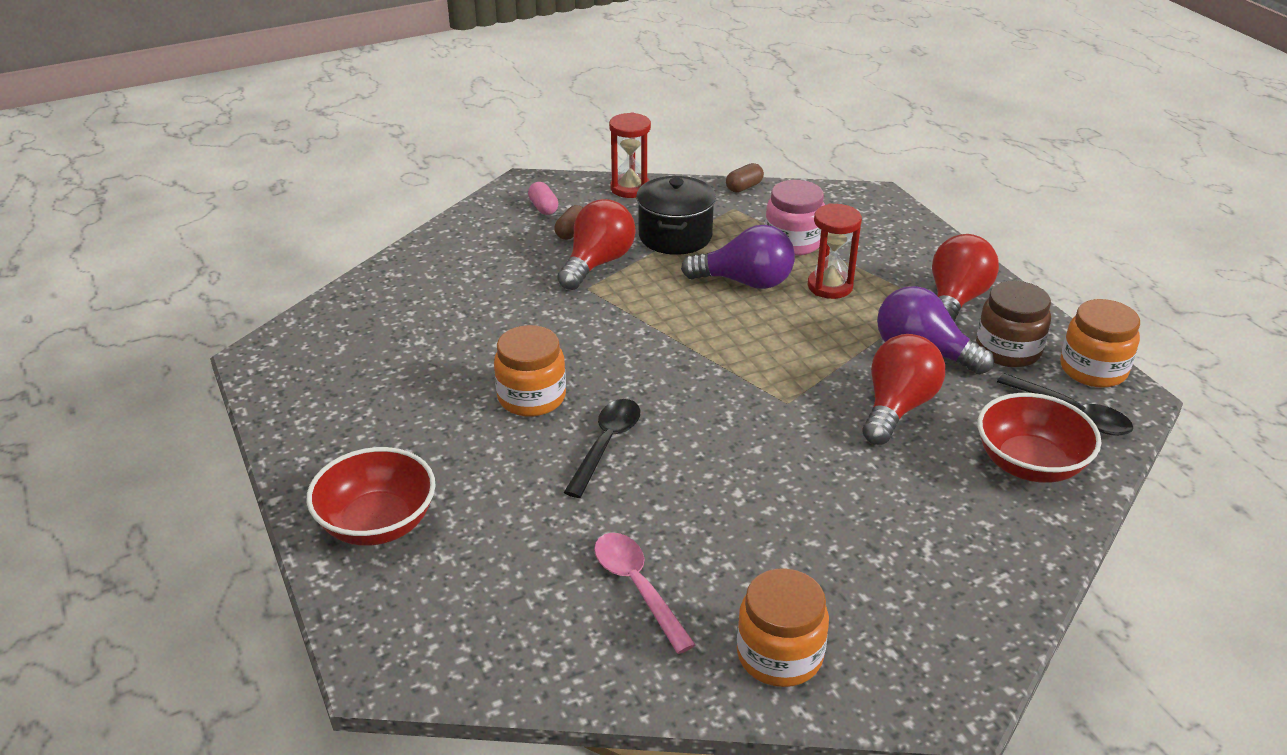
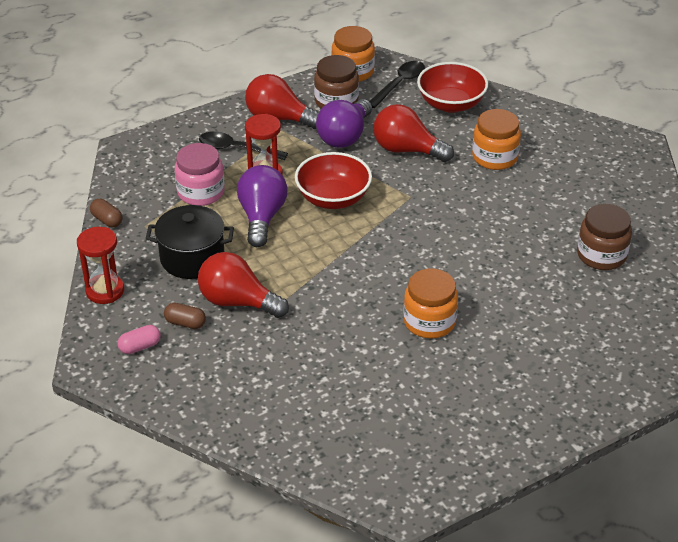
camera: 95 degrees left, 5 degrees up
red bowl [307,447,436,546] -> red bowl moved to [295,152,372,209]
black spoon [564,399,640,498] -> black spoon moved to [199,131,288,160]
pink spoon [594,533,696,654] -> brown jar [577,204,632,270]
orange jar [737,568,829,687] -> orange jar moved to [472,109,521,170]

